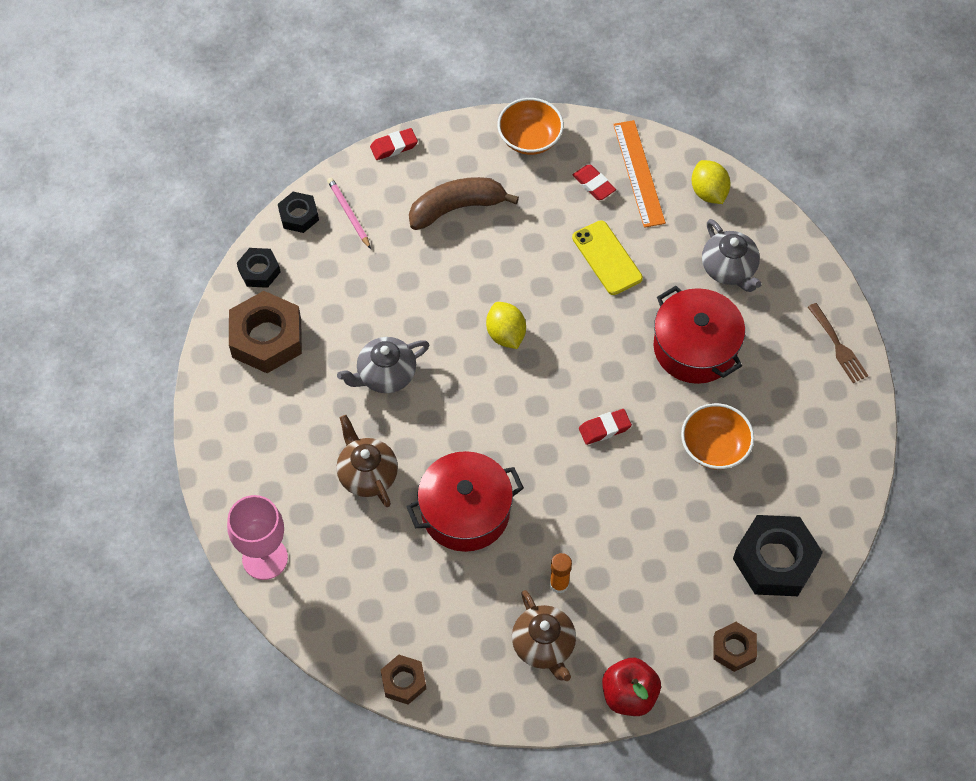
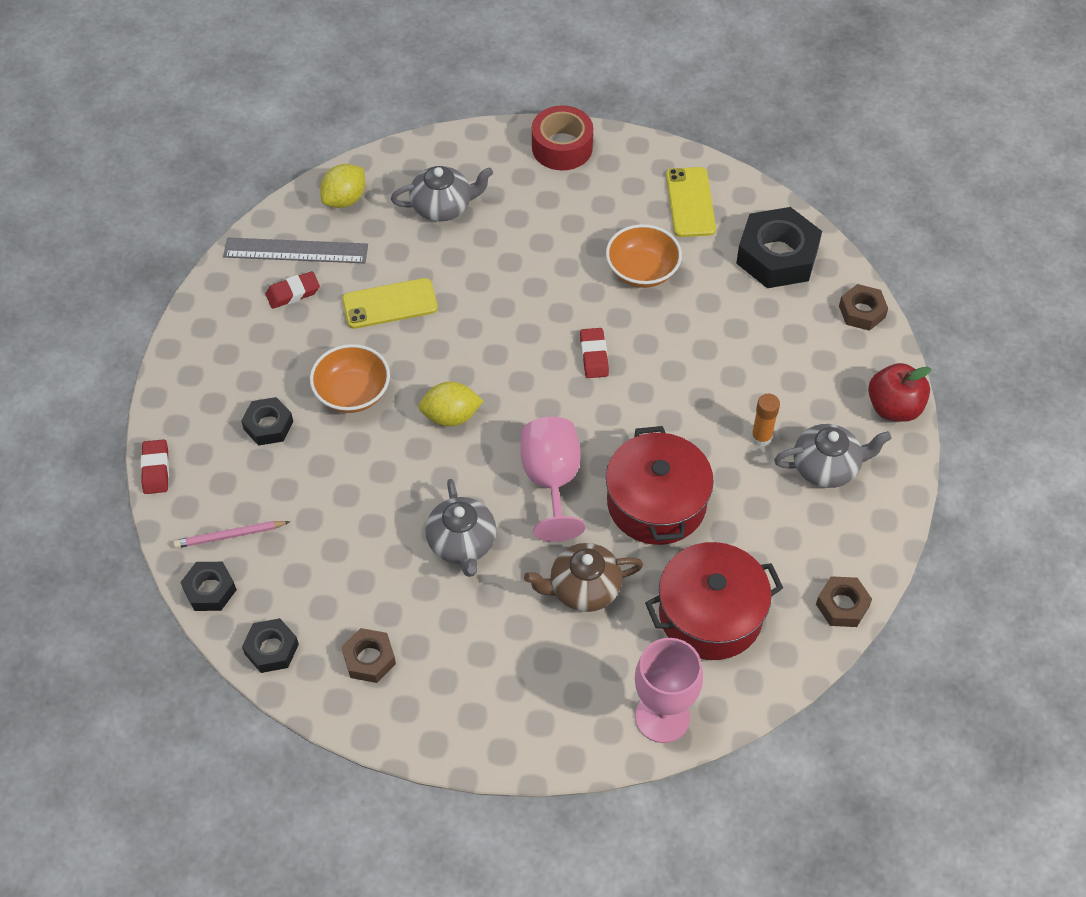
camera: 75 degrees left, 5 degrees down
brown nut [229,291,302,373] -> brown nut [341,628,396,683], size x0.54
brown banana [409,177,519,230] -> black nut [241,397,293,446]
orange bowl [497,98,564,155] -> orange bowl moved to [310,344,390,413]
brown teapot [512,590,576,681] -> grey teapot [774,424,892,488]
orange ruler [613,120,666,228] -> grey ruler [223,238,368,263]
red pot [653,286,745,384] -> red pot moved to [645,542,783,660]
yellow lemon [692,160,731,204] -> yellow lemon turned 45 degrees counterclockwise [320,164,365,208]
brown fork [808,303,868,383] -> red tape [532,105,593,170]
none -> pink goblet [520,417,585,542]
none -> yellow phone [666,167,716,237]

